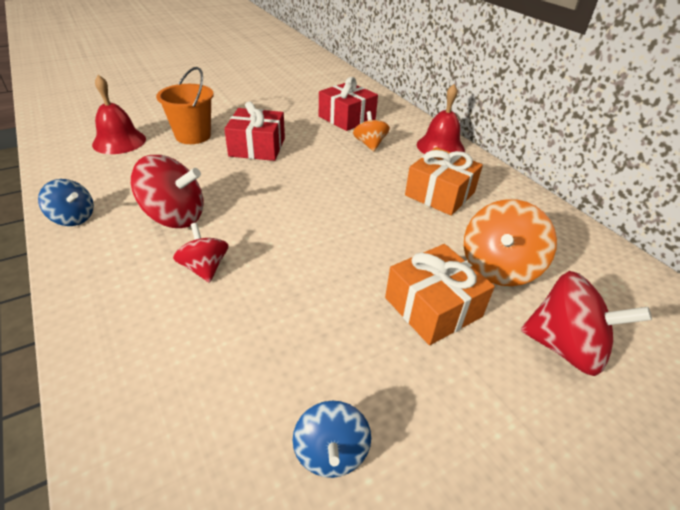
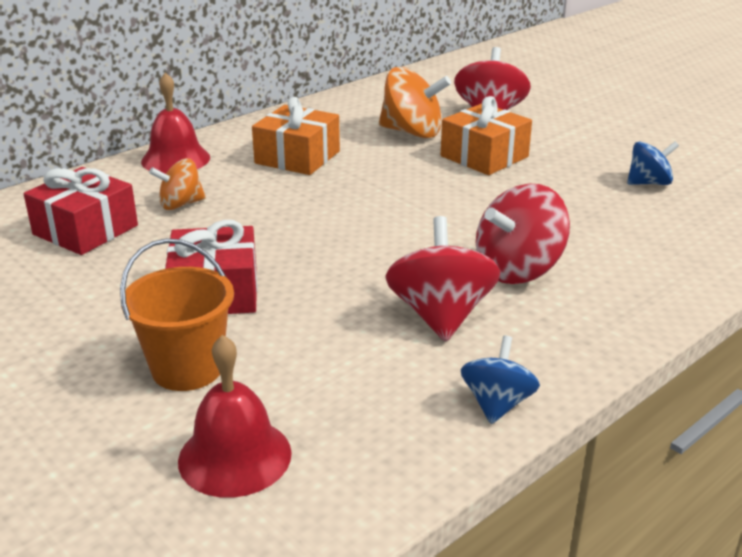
camera: 100 degrees left, 10 degrees down
red spinning top [173,223,228,283] -> red spinning top [476,184,570,284], size x1.63

